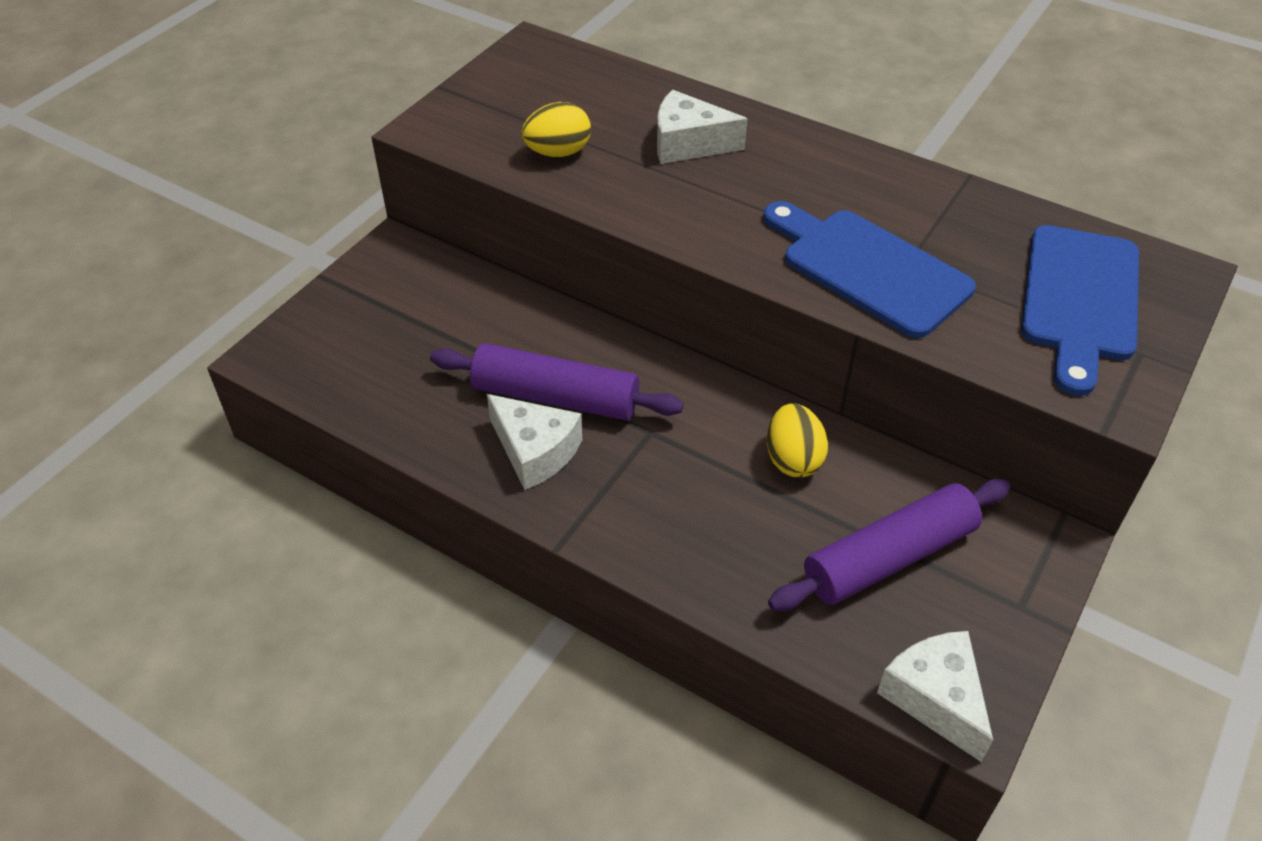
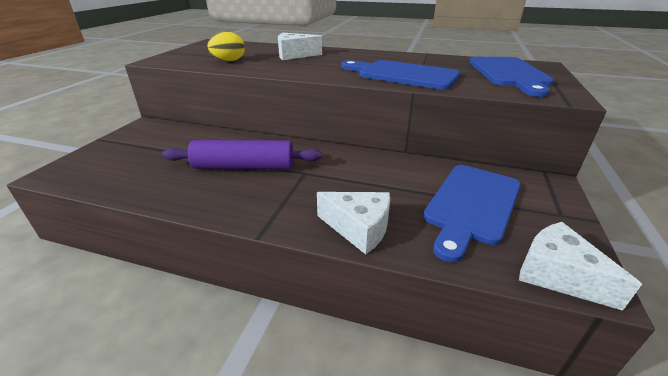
camera: 15 degrees left, 15 degrees down
white cheese [487,394,582,490] -> white cheese moved to [317,192,390,254]
yellow egg [767,403,828,478] -> none
purple rolling pin [768,479,1011,611] -> blue cutting board [423,165,521,262]

